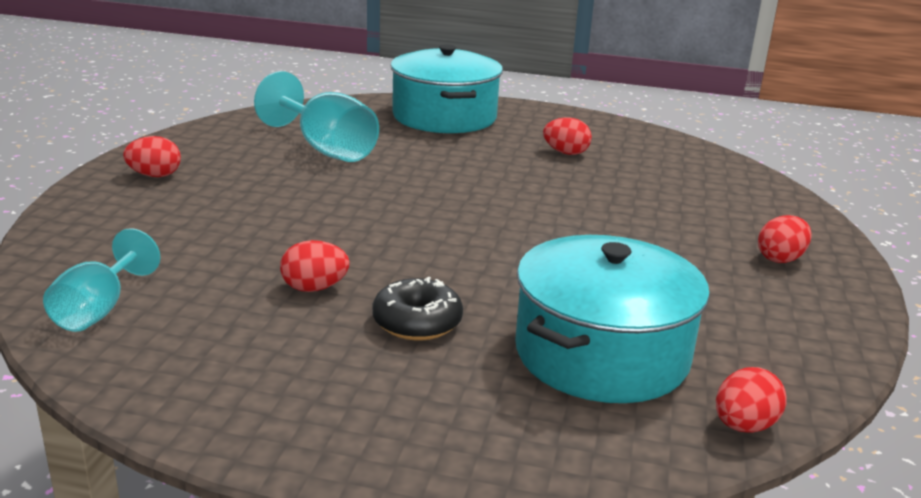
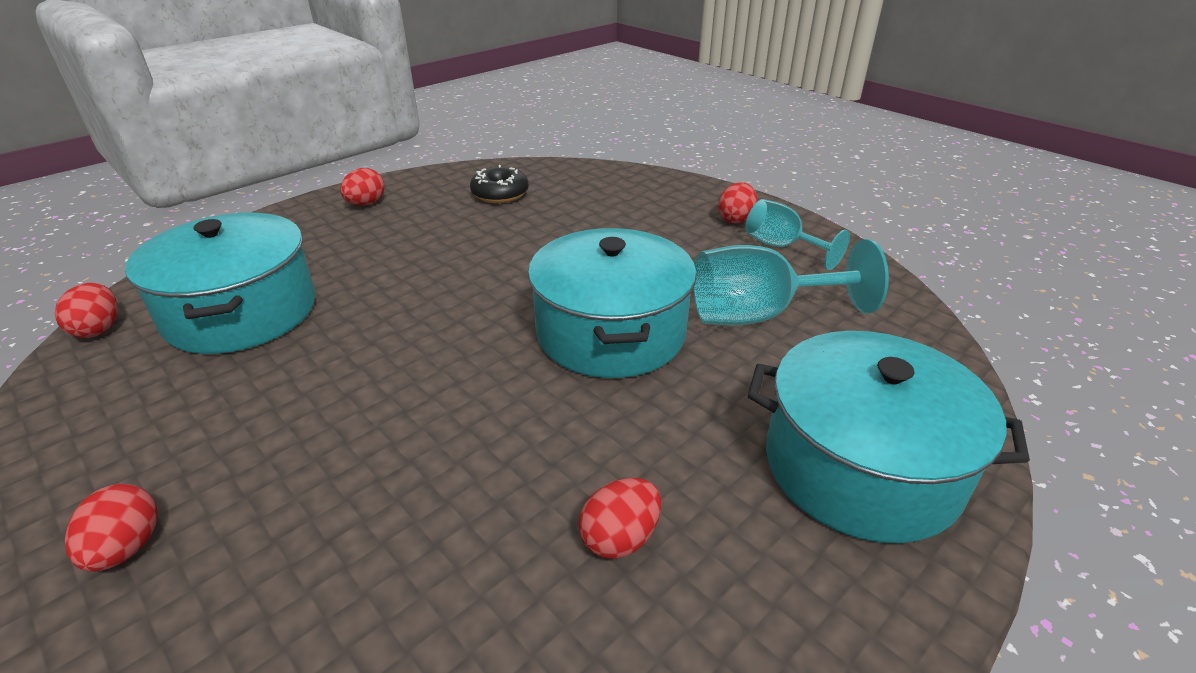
camera: 125 degrees right, 10 degrees up
turquoise goblet [43,228,160,332] -> turquoise goblet moved to [746,199,850,270]
red egg [280,240,350,292] -> red egg moved to [340,168,385,205]
black donut [372,276,463,340] -> black donut moved to [470,165,529,203]
none -> turquoise pot [528,228,696,378]

